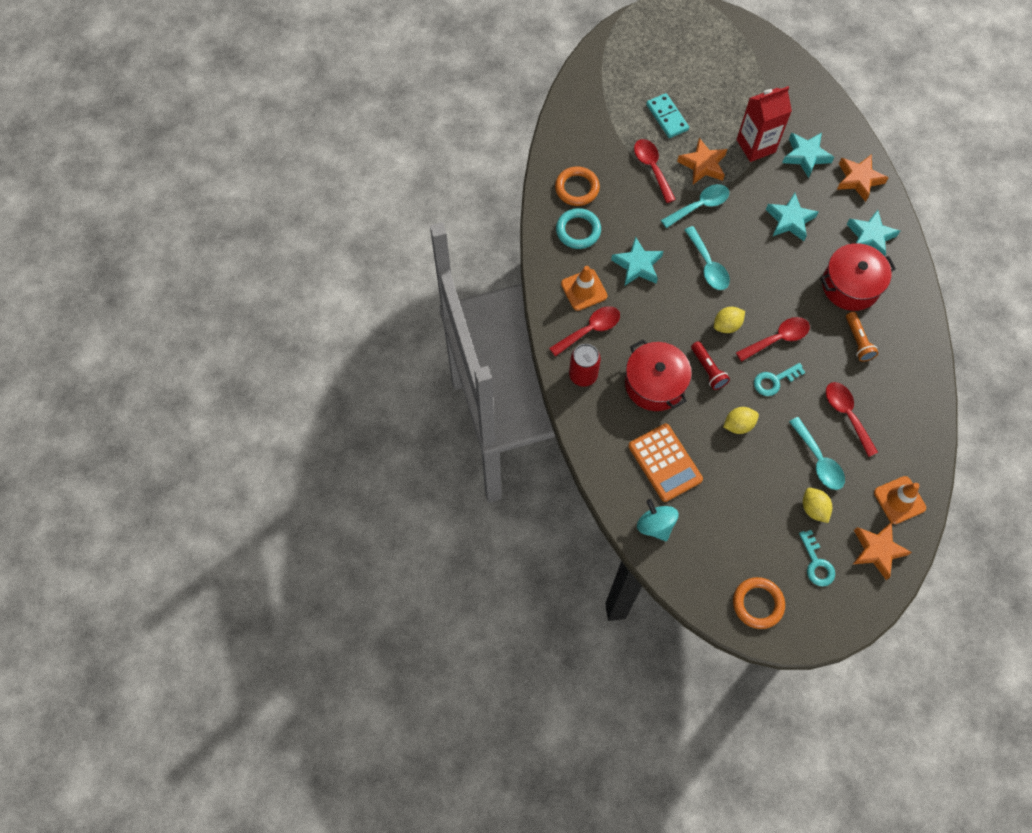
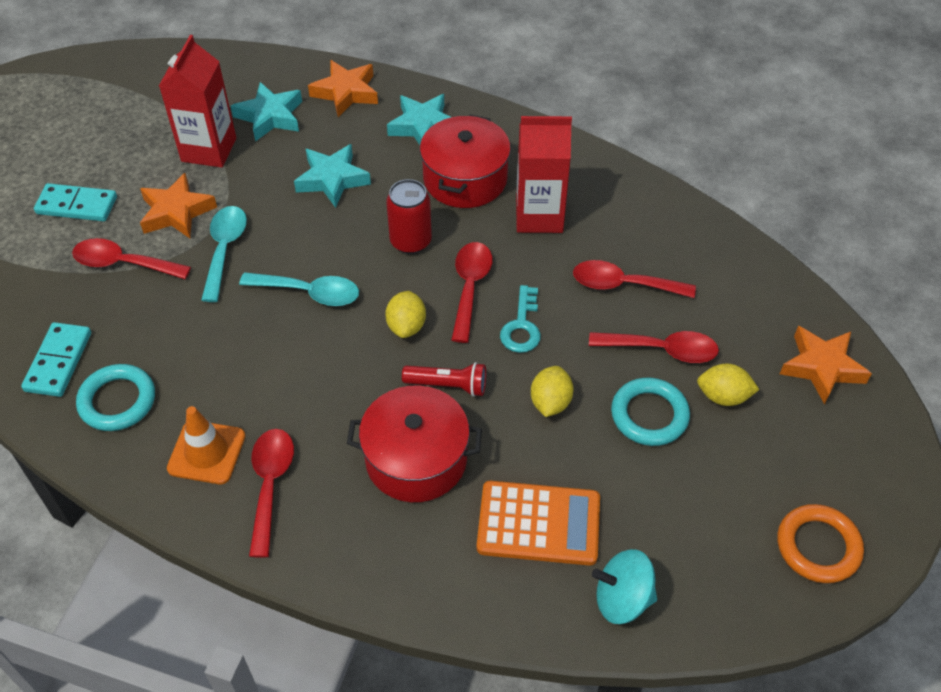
camera: 55 degrees left, 15 degrees down
orange ring [555,167,600,206] -> turquoise domino [21,322,91,397]
red can [569,344,601,387] -> red can moved to [386,179,432,254]
turquoise star [611,236,663,286] -> none
turquoise spoon [789,417,845,490] -> red spoon [589,331,719,363]
turquoise key [799,530,835,587] -> none
orange flashlight [846,312,878,362] -> red carton [516,116,572,233]
orange traffic cone [874,476,926,524] -> none
none -> turquoise ring [611,378,690,446]

